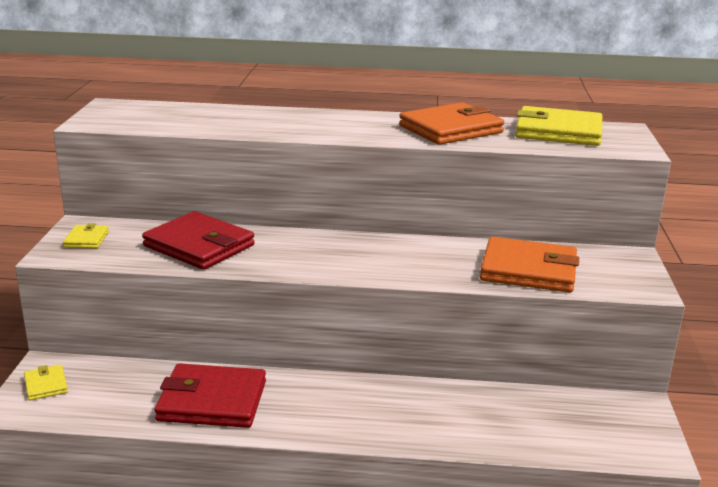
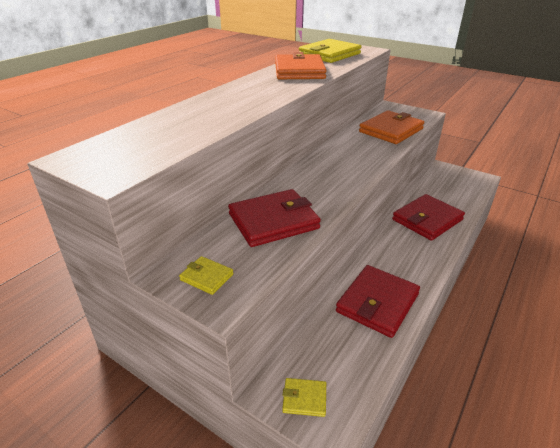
camera: 60 degrees left, 10 degrees up
none -> red wallet [392,194,465,241]

